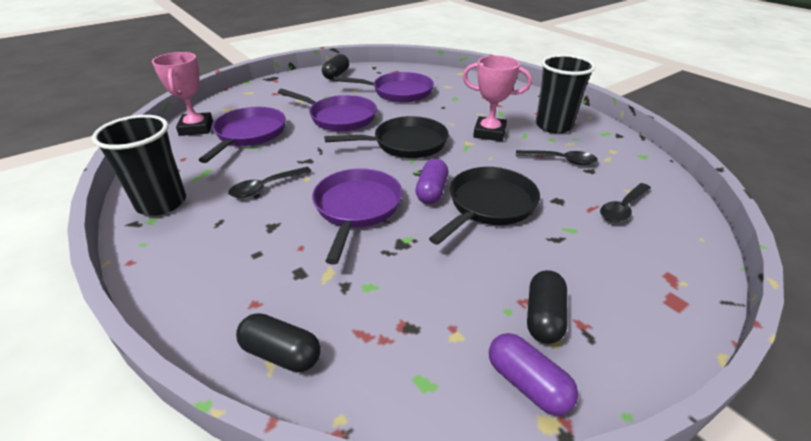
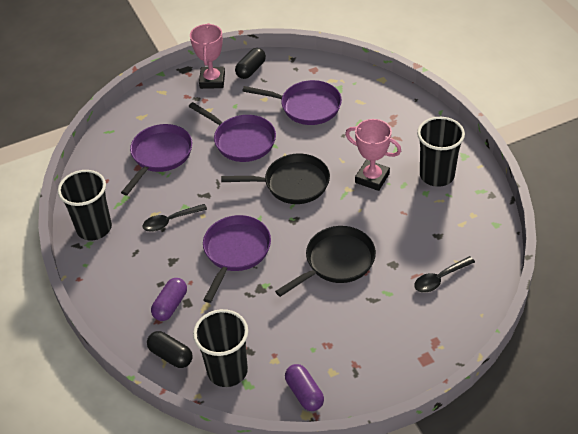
camera: 15 degrees right, 10 degrees up
pink trophy [152,52,213,136] -> pink trophy moved to [190,23,225,89]
purple capsule [416,159,448,204] -> purple capsule moved to [151,278,187,321]
black spoon [516,150,598,165] -> none
black capsule [527,270,568,344] -> none
none -> black cup [193,309,248,387]

